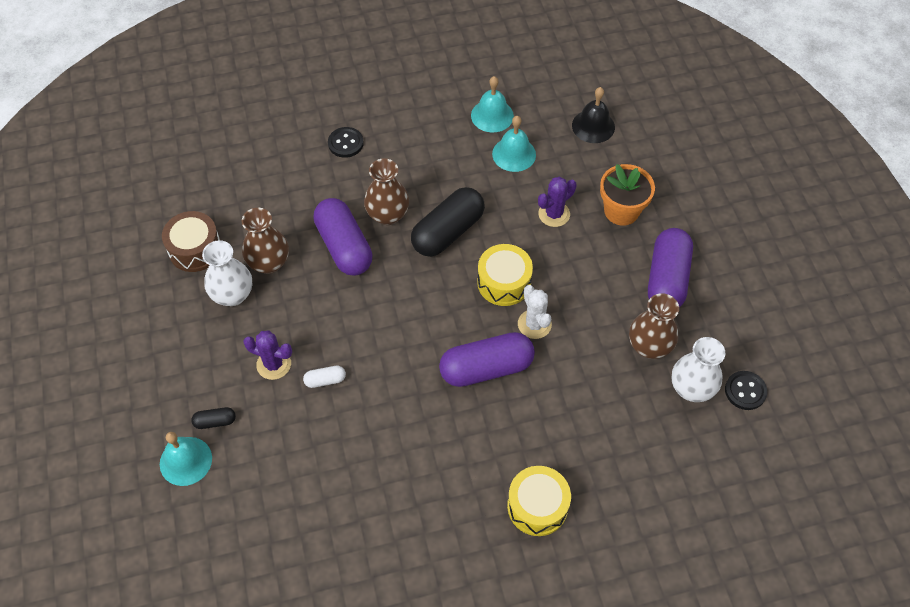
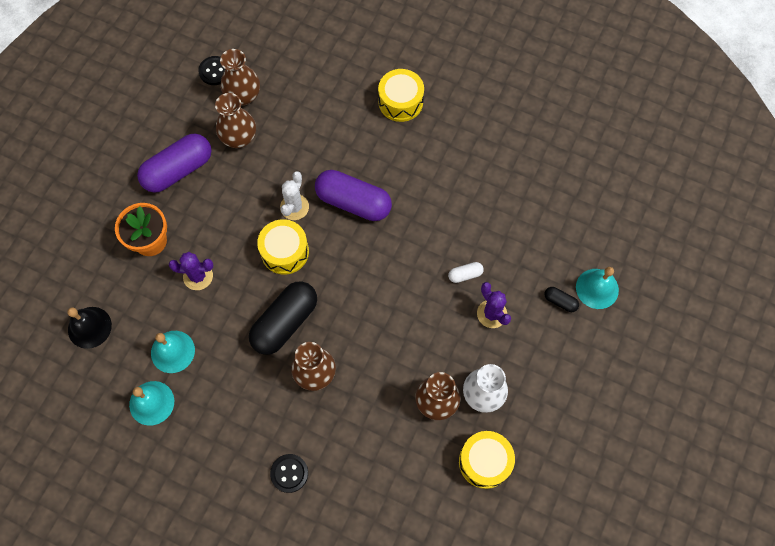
camera: 140 degrees left, 10 degrees up
brown drum [162,211,221,272] -> yellow drum [459,431,515,489]
white capsule [303,366,346,388] -> white capsule turned 45 degrees counterclockwise [448,262,484,283]
purple capsule [313,198,373,276] -> none
black capsule [411,187,485,257] -> black capsule turned 45 degrees counterclockwise [249,281,317,355]
white vase [672,337,725,402] -> brown vase [220,49,260,106]

